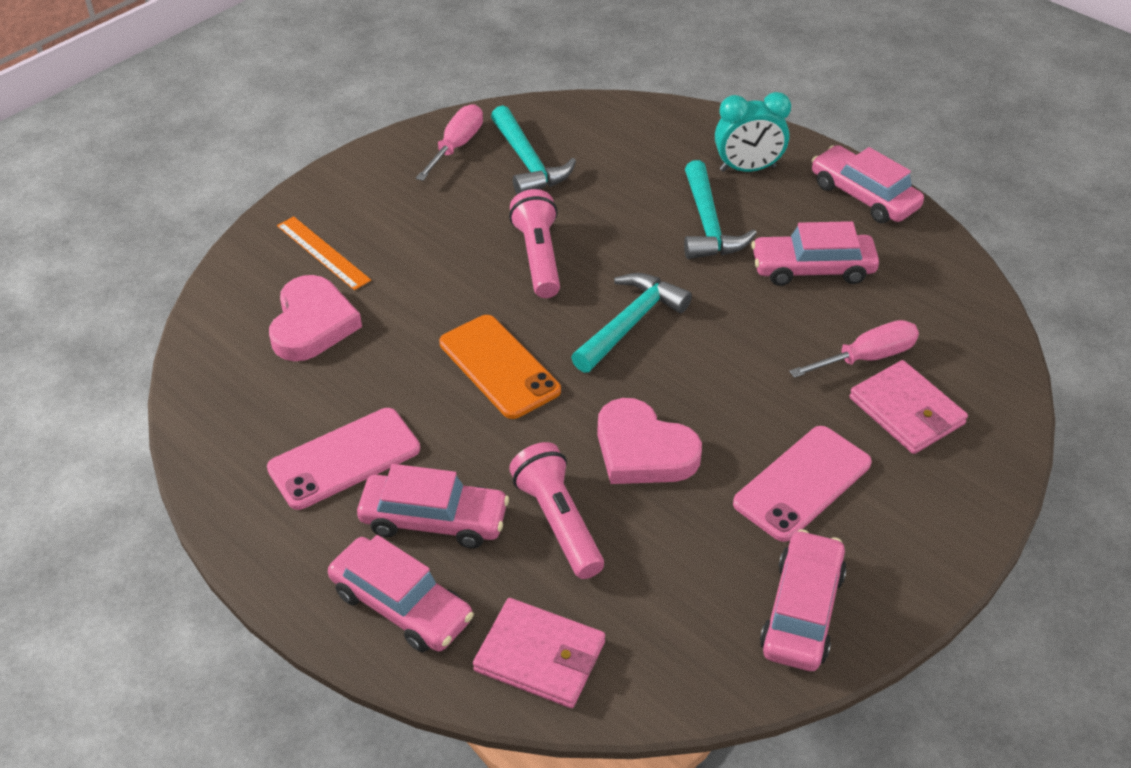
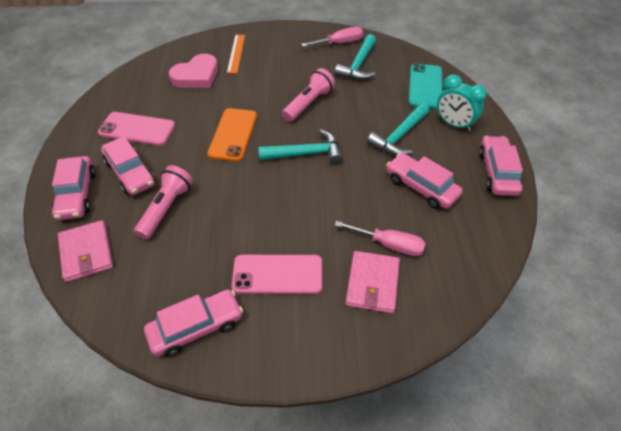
camera: 45 degrees right, 5 degrees up
pink heart [597,398,702,484] -> none
none -> turquoise phone [409,63,442,109]

